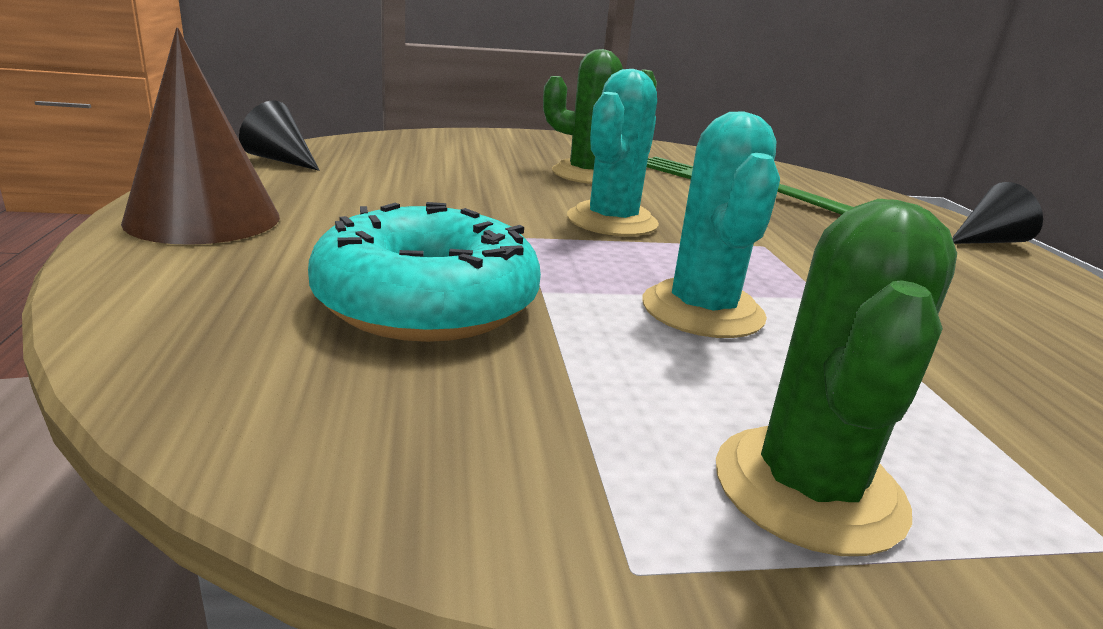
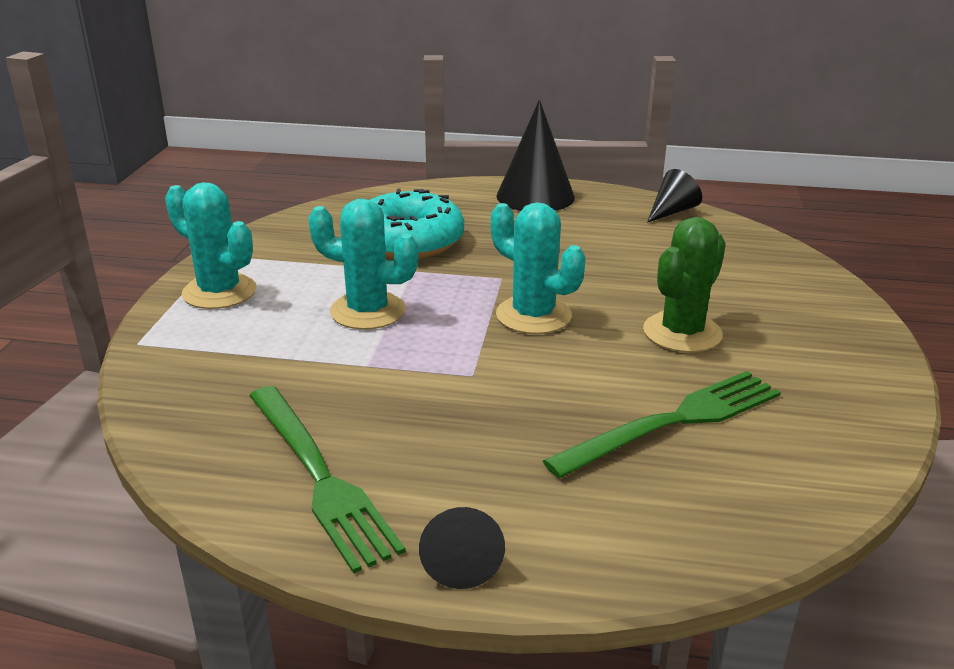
camera: 110 degrees right, 5 degrees up
brown cone [121,28,280,245] -> black cone [496,100,575,211]
green cactus [716,199,957,556] -> turquoise cactus [165,182,256,309]
none -> green fork [249,386,406,574]

